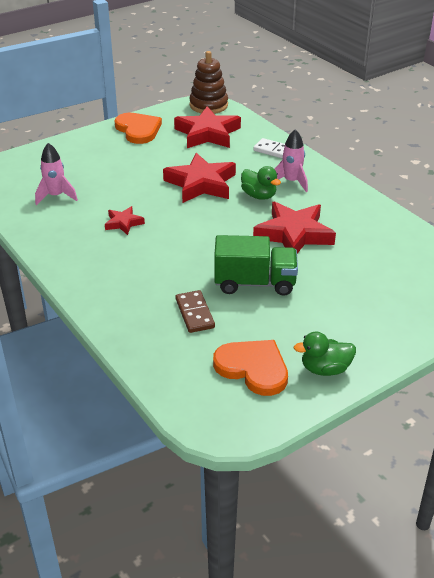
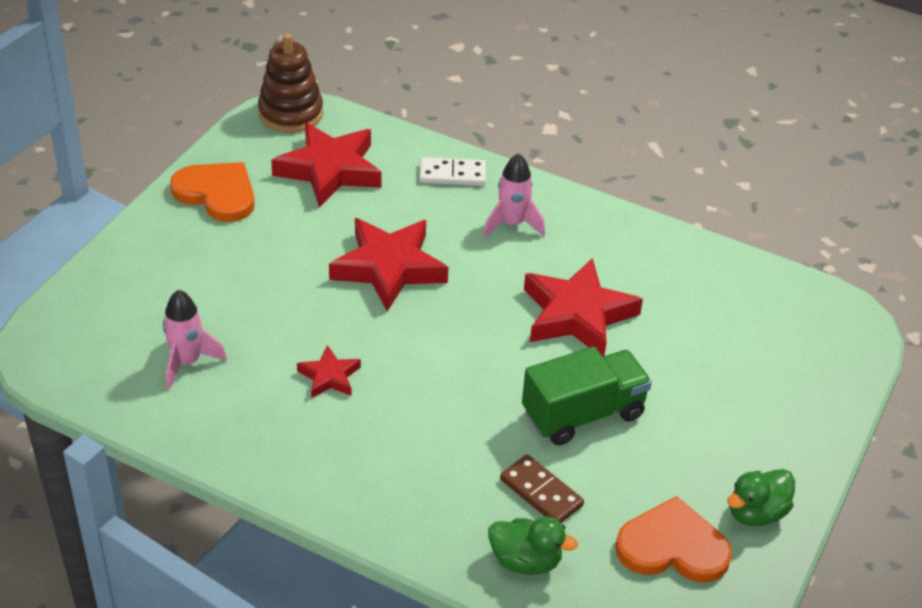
camera: 30 degrees left, 5 degrees up
green duck [241,166,281,200] -> green duck moved to [488,517,578,574]

